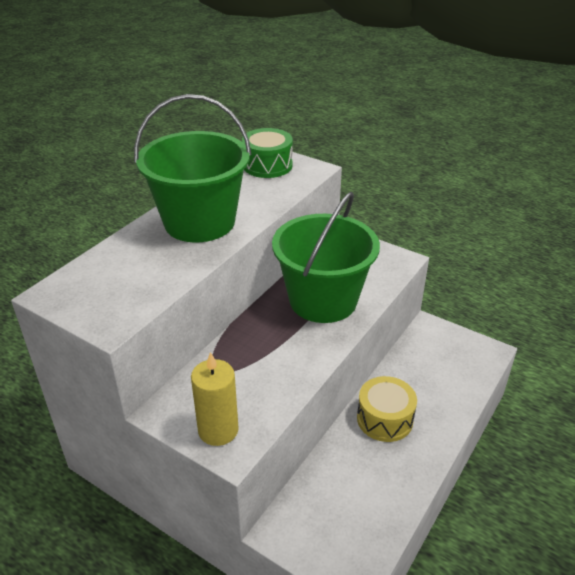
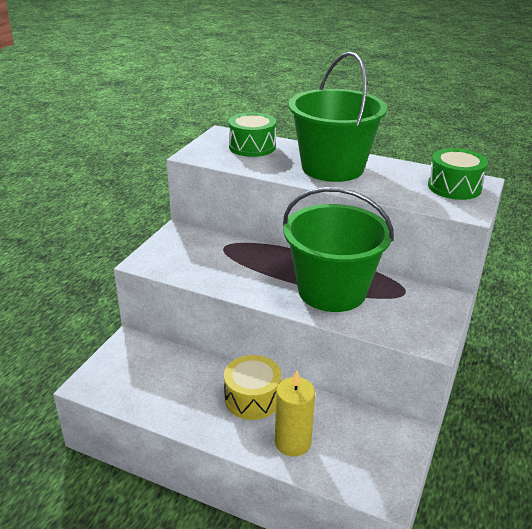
camera: 80 degrees right, 5 degrees down
yellow candle [191,352,239,446] -> yellow candle moved to [275,370,315,457]
none -> green drum [228,112,276,157]

